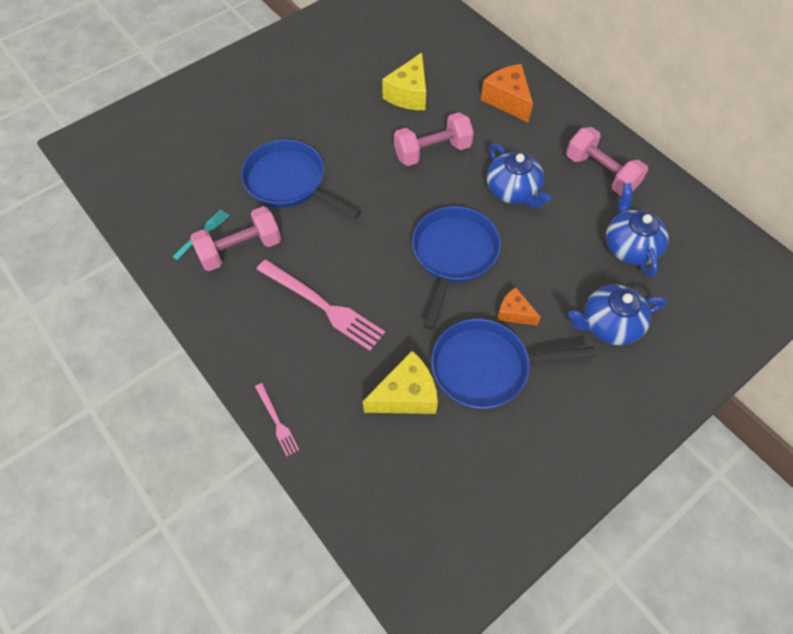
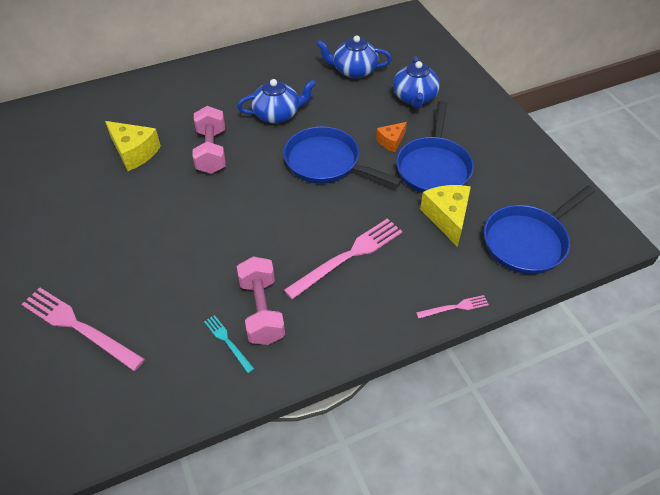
camera: 75 degrees left, 10 degrees down
blue pan [241,139,361,219] -> blue pan moved to [484,186,595,274]
orange cheese [481,64,533,123] -> none
pink dumbbell [566,127,648,196] -> none
none -> pink fork [21,288,145,371]

